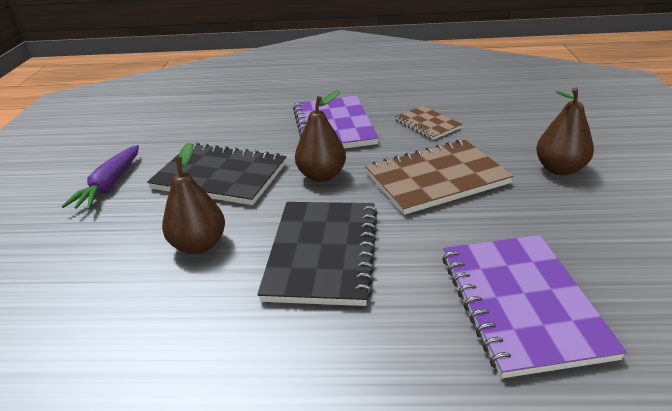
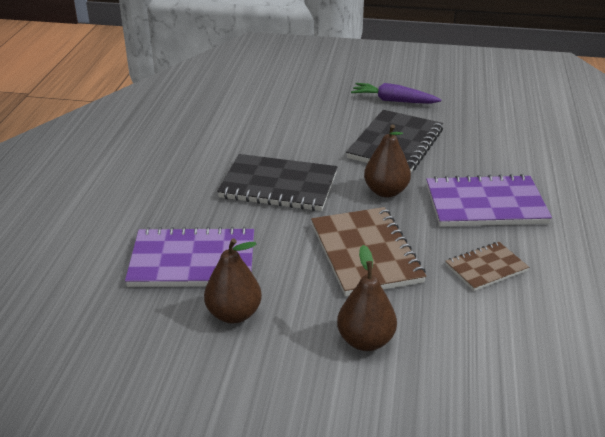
camera: 95 degrees right, 0 degrees up
brown pear [162,143,225,254] -> brown pear moved to [204,238,262,323]

